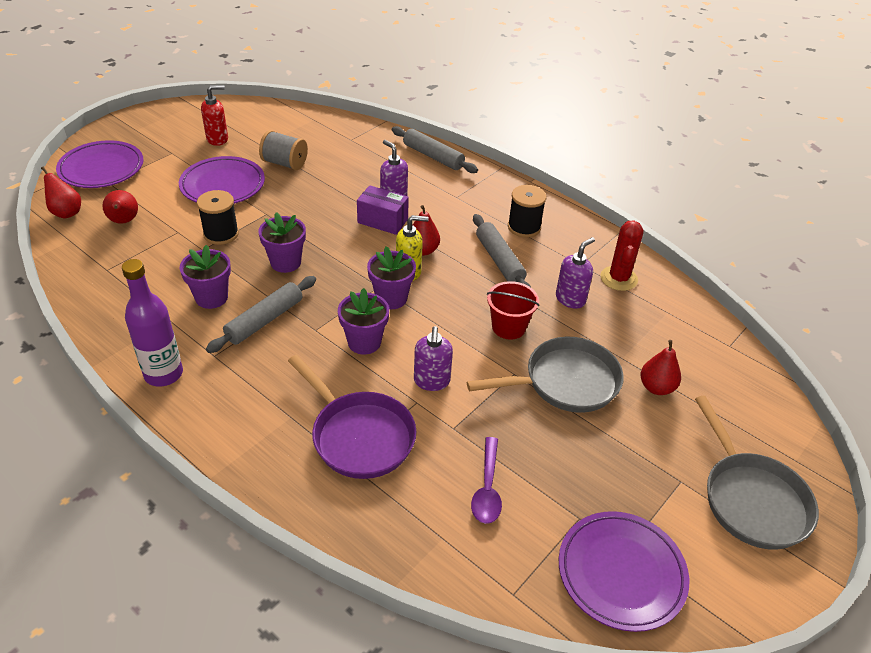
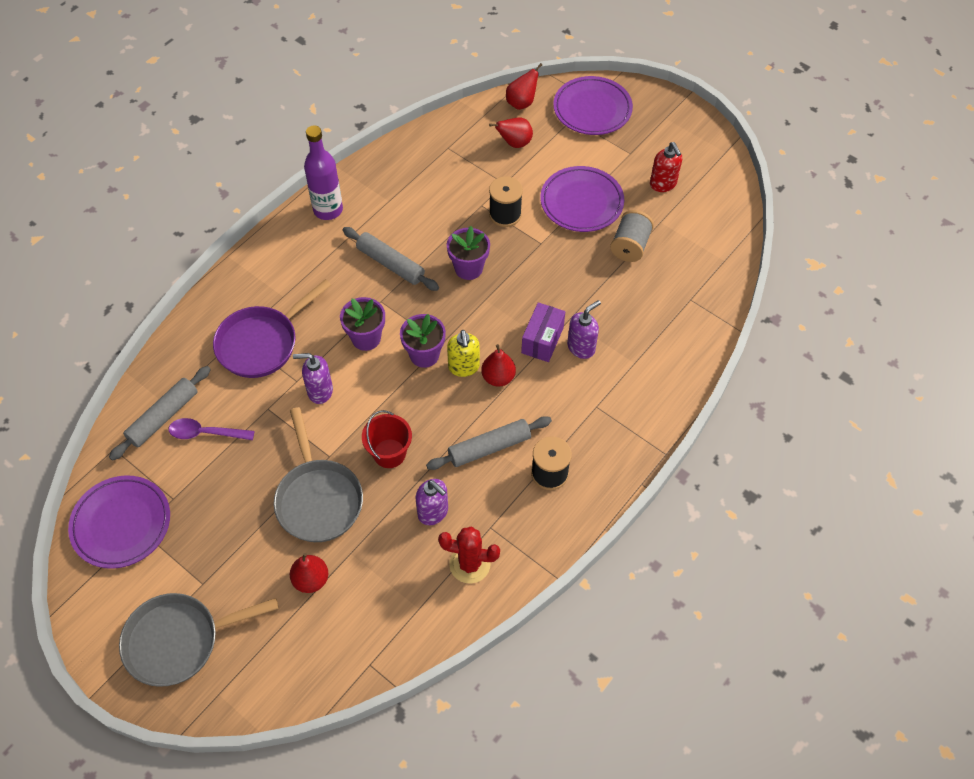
camera: 90 degrees right, 15 degrees up
purple flower pot [180,245,231,309] -> none
grey rolling pin [392,126,478,173] -> grey rolling pin moved to [109,366,211,461]

